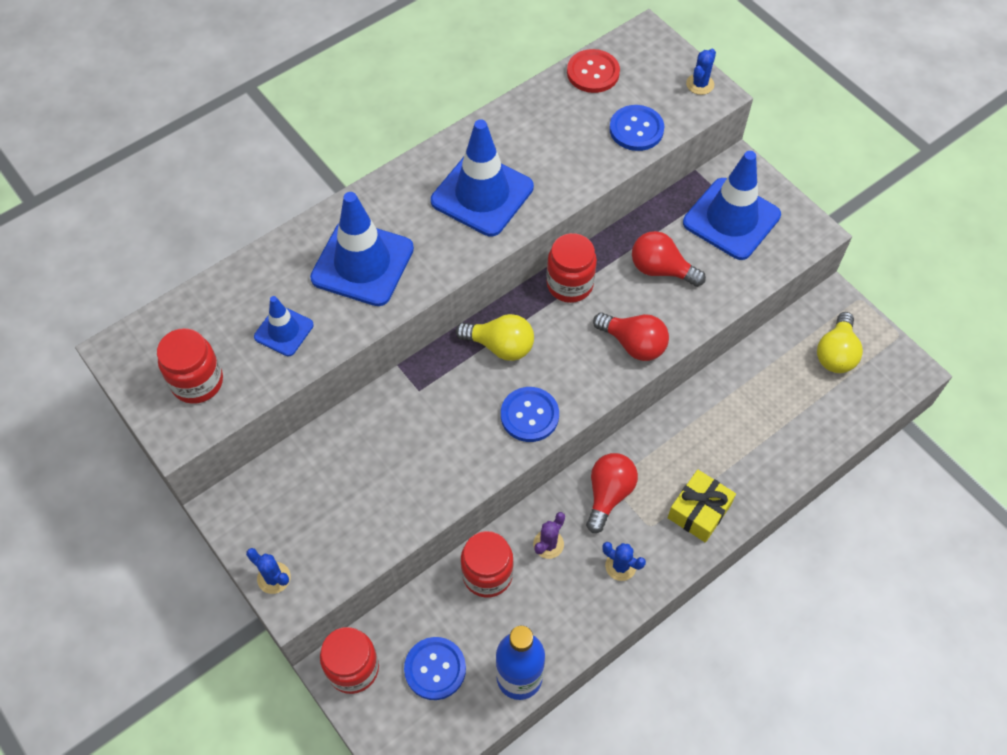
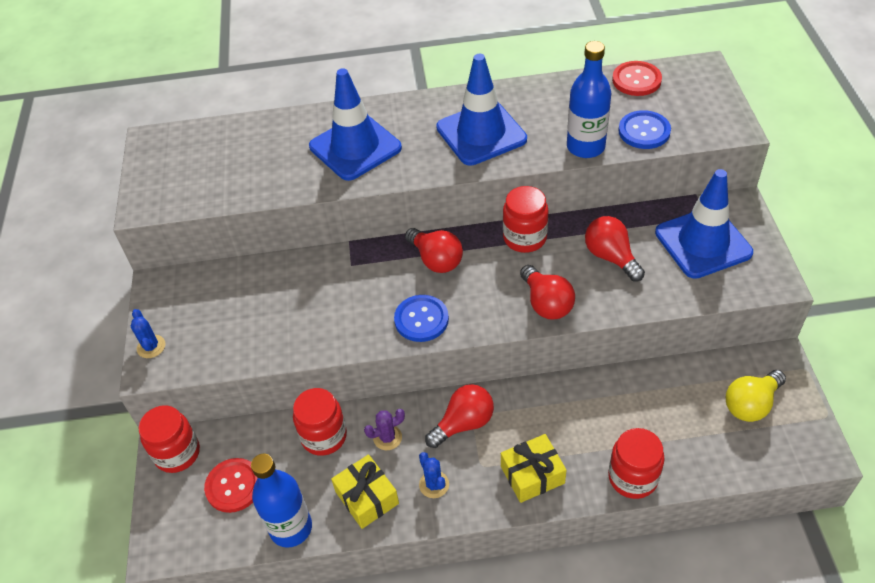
camera: 35 degrees right, 10 degrees down
red jar [157,328,223,404] -> red jar moved to [608,428,665,499]
blue traffic cone [254,296,314,356] -> none
blue button [404,637,466,700] -> red button [204,458,258,513]
yellow light bulb [456,314,534,361] -> red light bulb [405,228,463,273]
blue cactus [686,49,716,95] -> none
none -> yellow gift [331,454,399,529]
none -> blue bottle [567,41,611,158]

